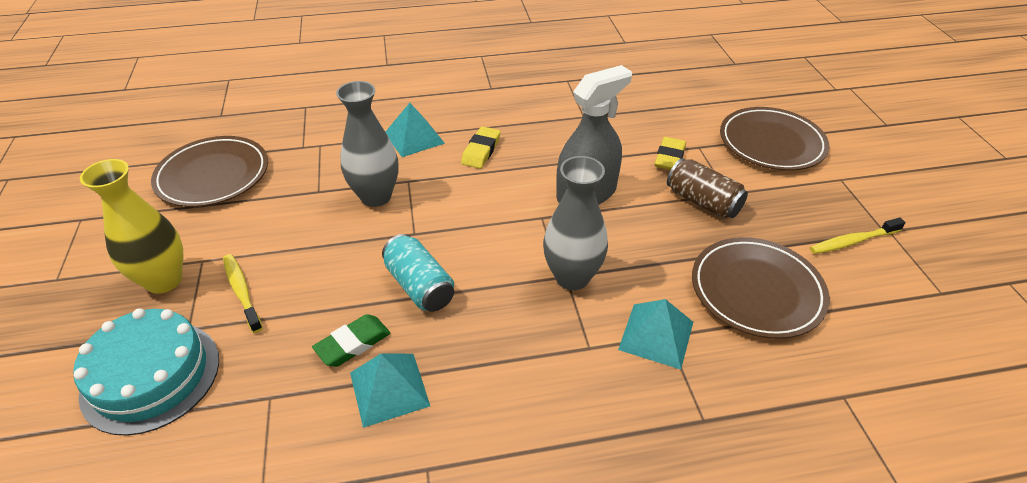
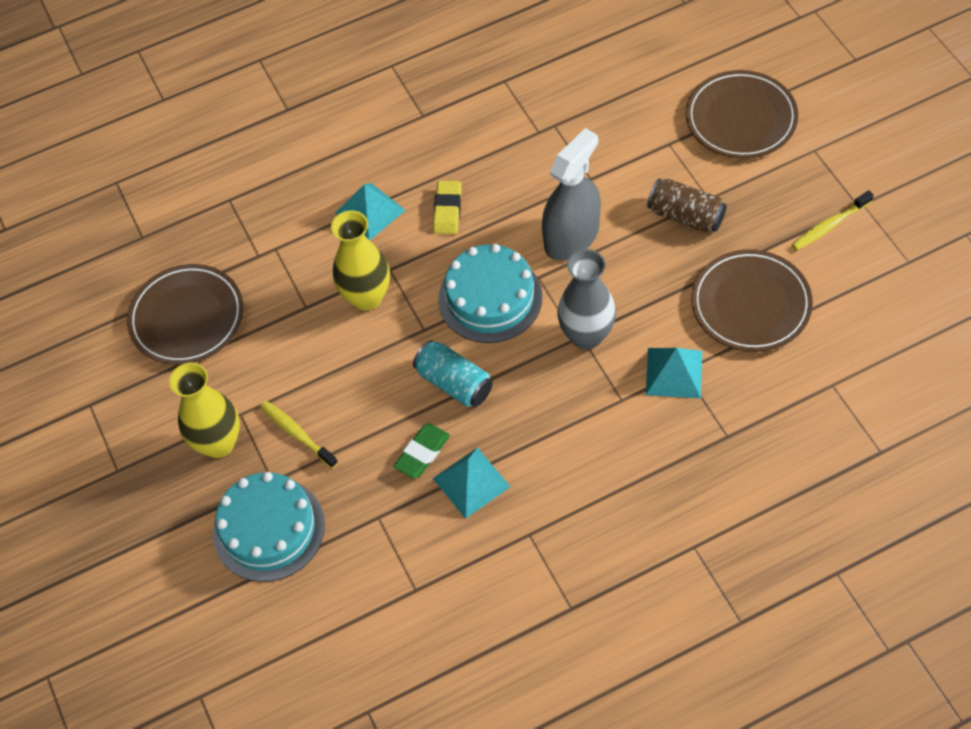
camera: 10 degrees left, 15 degrees up
grey vase [336,81,399,207] -> yellow vase [331,210,390,311]
yellow eraser [655,137,686,170] -> none
none -> turquoise cake [438,244,542,343]

